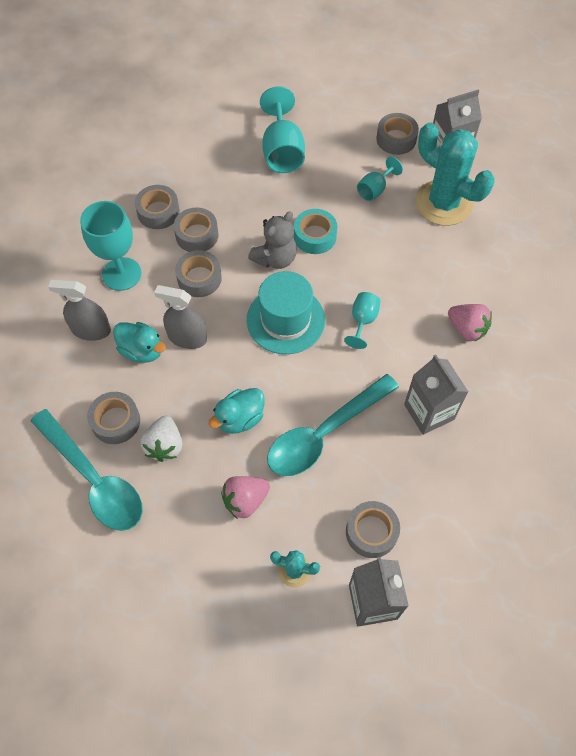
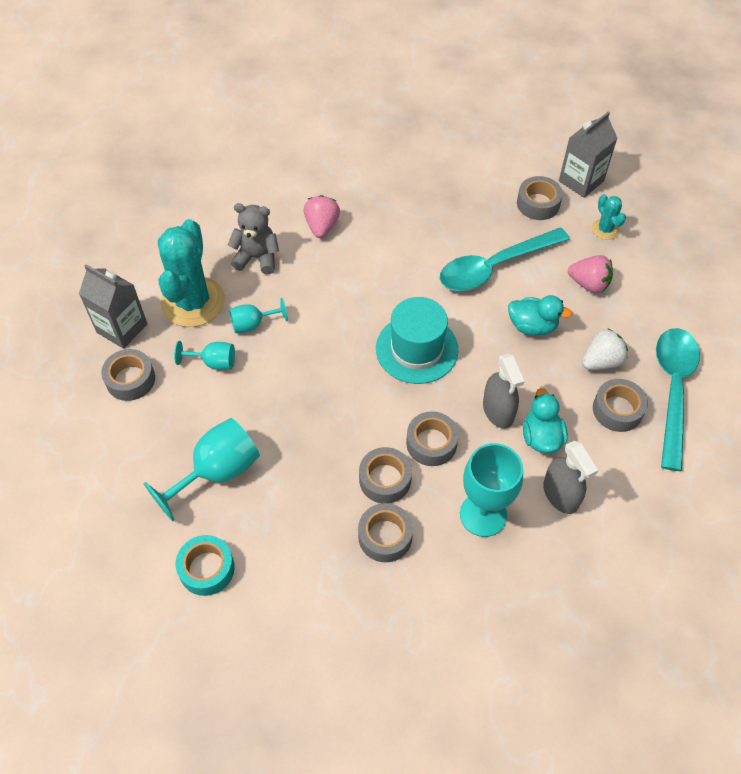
camera: 125 degrees left, 5 degrees down
grey teddy bear [248,212,297,269] -> grey teddy bear moved to [228,203,279,274]
turquoise spoon [267,374,399,476] -> turquoise spoon turned 135 degrees clockwise [440,228,570,291]
turquoise tape [294,209,337,254] -> turquoise tape moved to [176,535,235,596]
turquoise goblet [344,292,380,349] -> turquoise goblet moved to [229,298,288,333]
grey carton [404,354,469,435] -> none

